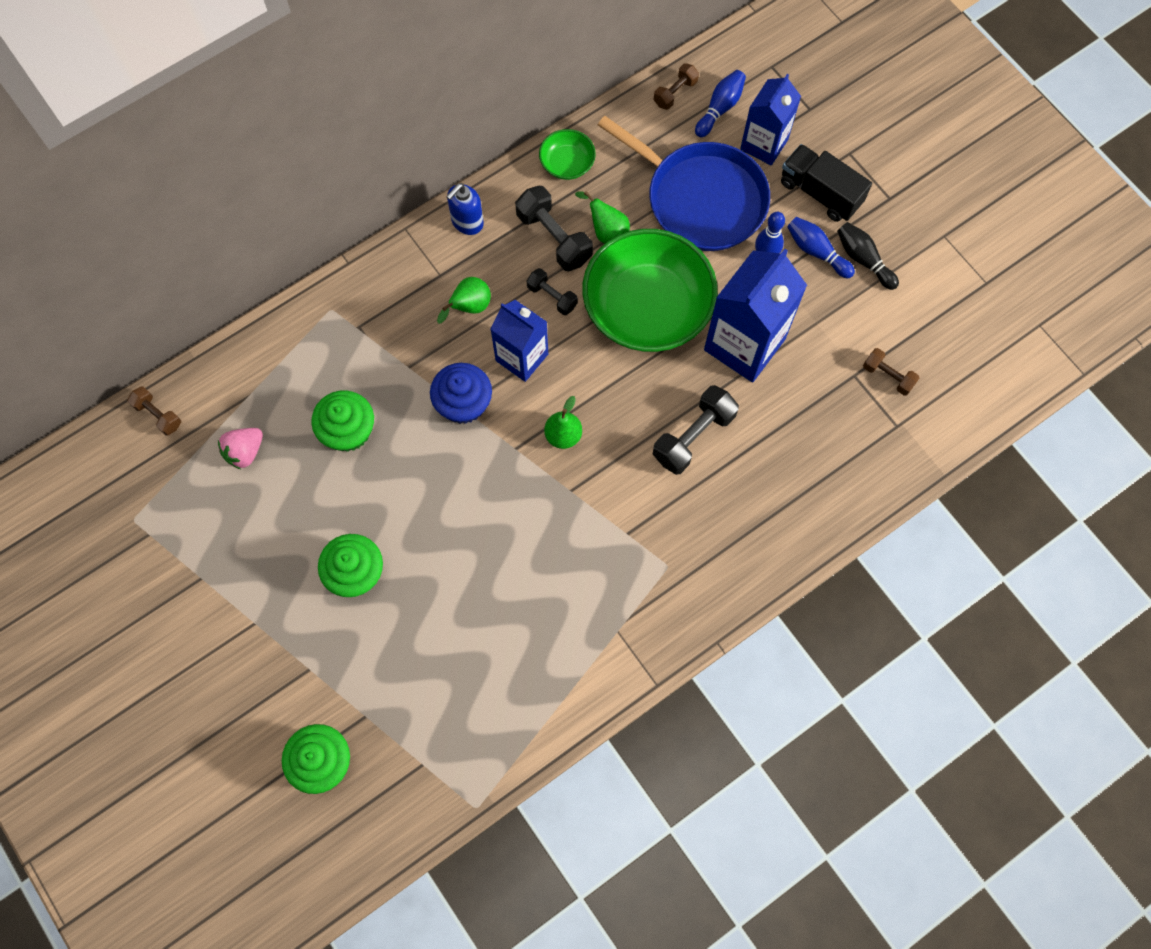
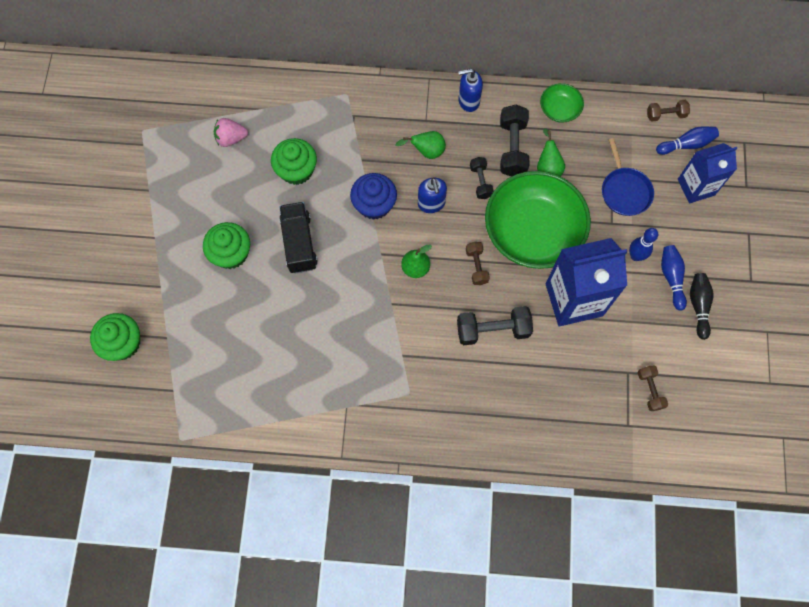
camera: 40 degrees right, 0 degrees up
brown dumbbell [127,387,181,436] -> brown dumbbell moved to [466,242,490,285]
blue carton [490,300,548,382] -> blue soap dispenser [418,178,447,213]
blue pan [598,116,770,251] -> blue pan [602,138,654,216], size x0.55
black truck [781,144,872,222] -> black truck moved to [279,202,318,273]

